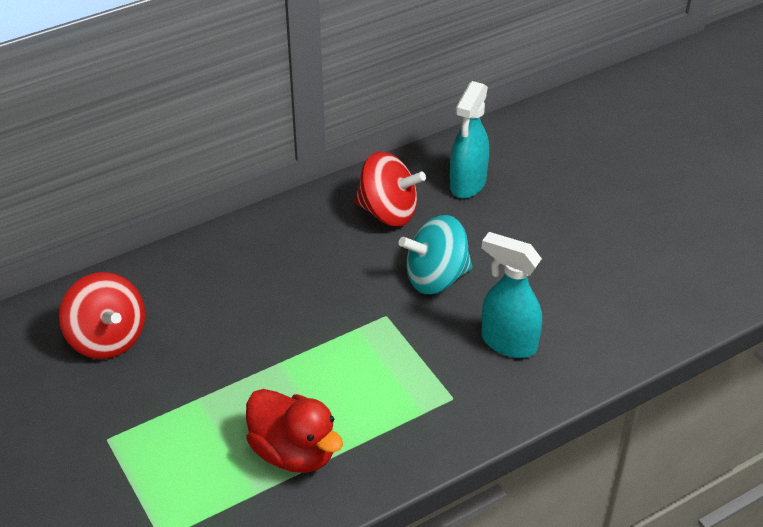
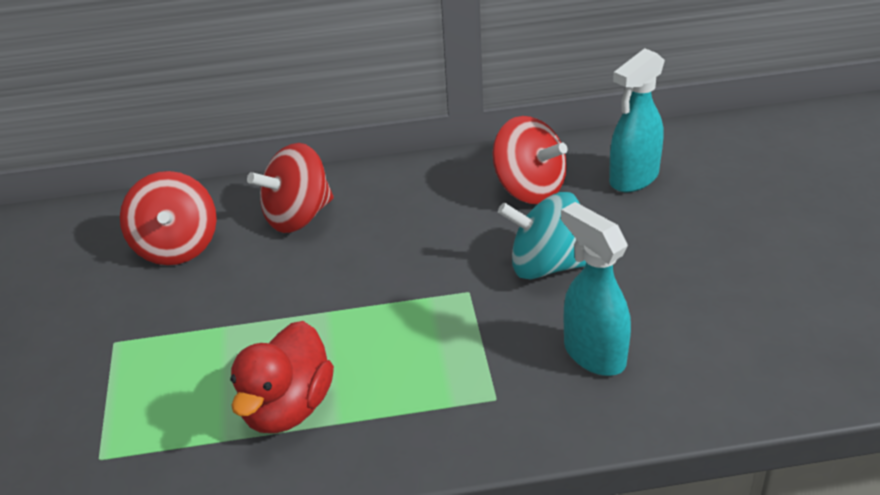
camera: 25 degrees right, 5 degrees down
red duck [246,389,343,473] -> red duck turned 45 degrees clockwise [230,321,334,433]
none -> red spinning top [247,143,334,233]

